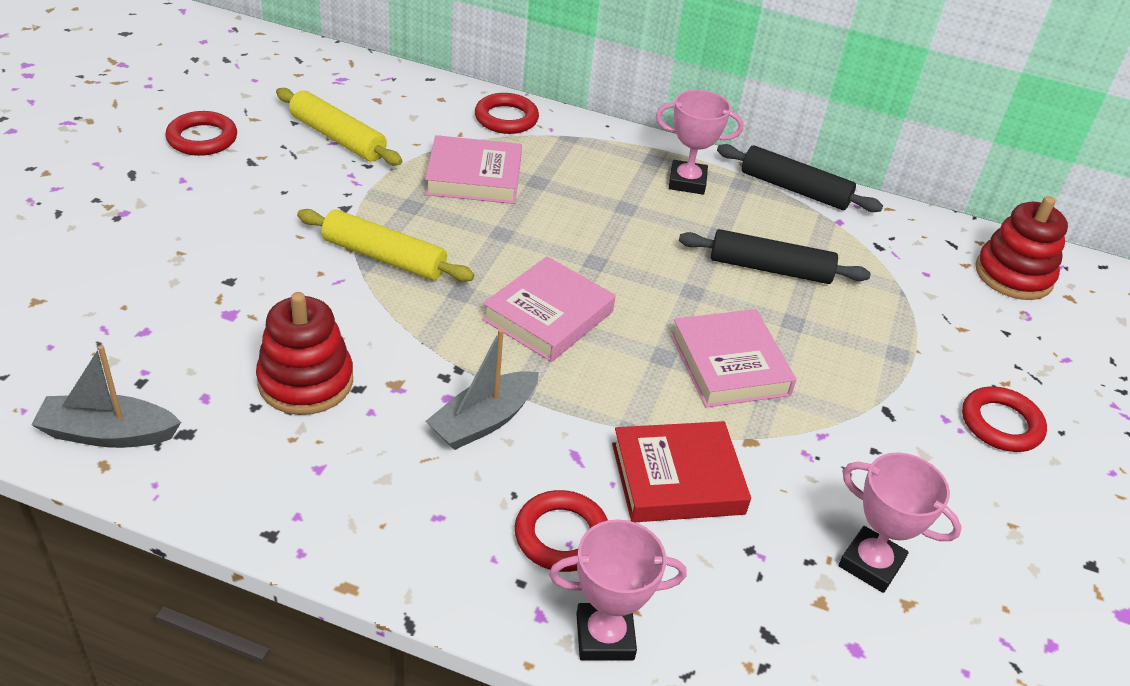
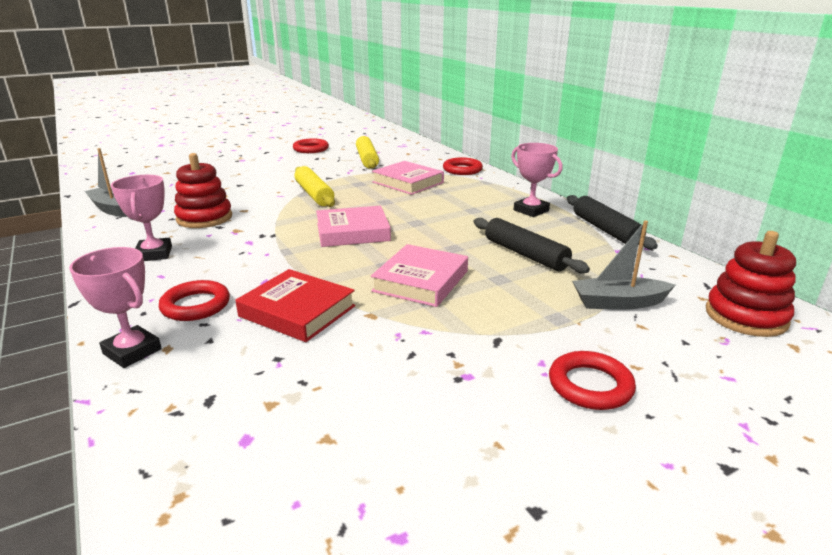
camera: 45 degrees right, 15 degrees down
grey boat [425,329,539,450] -> grey boat moved to [572,221,675,310]
pink trophy [838,453,962,593] -> pink trophy moved to [111,175,172,261]

